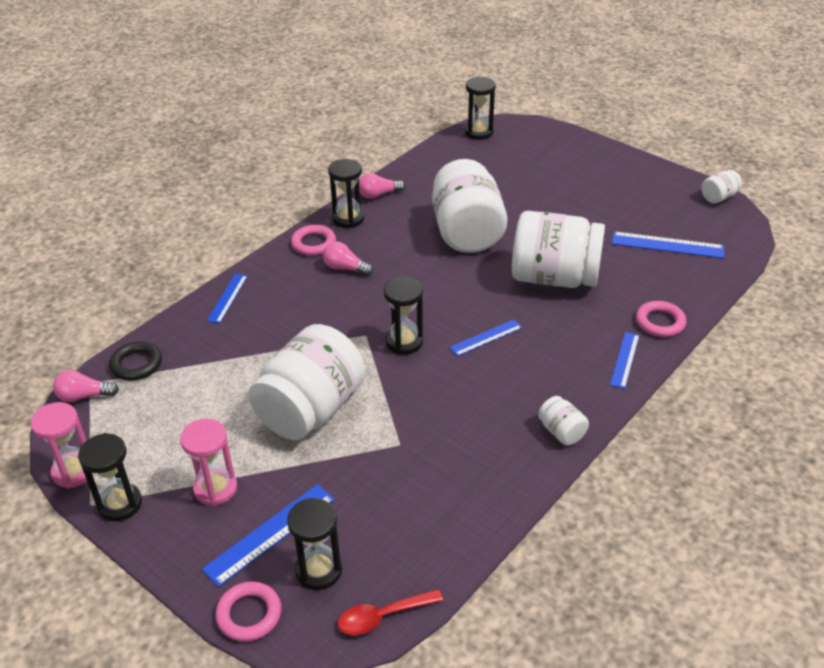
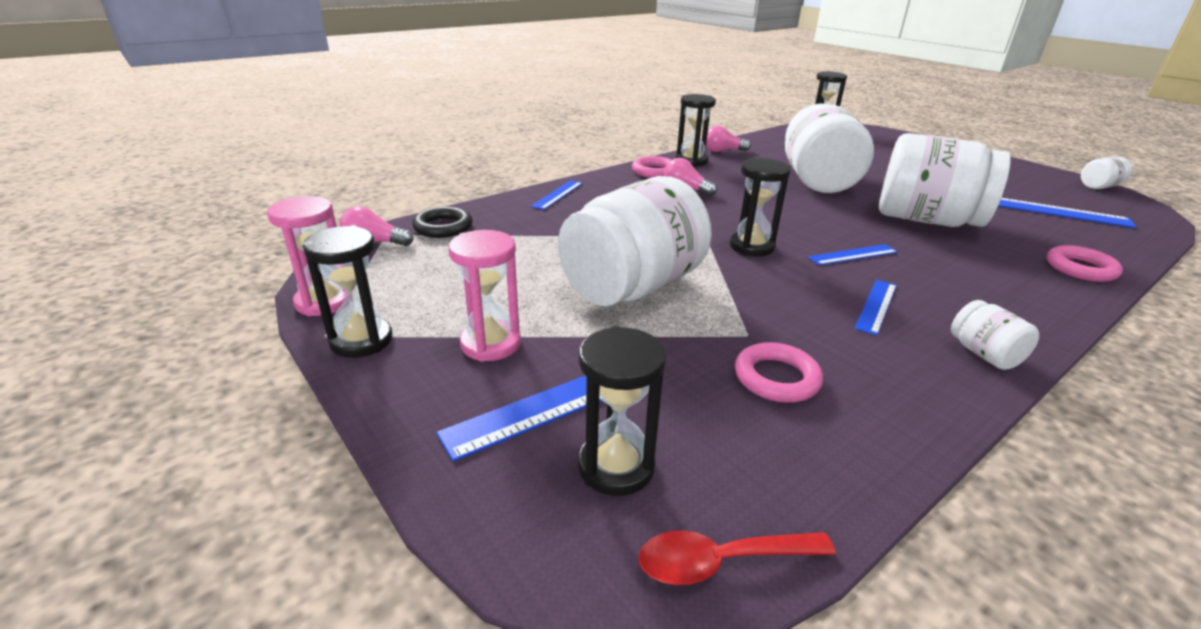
camera: 10 degrees right, 10 degrees down
pink ring [215,581,281,642] -> pink ring moved to [735,342,823,403]
blue ruler [610,332,640,389] -> blue ruler moved to [854,280,896,336]

